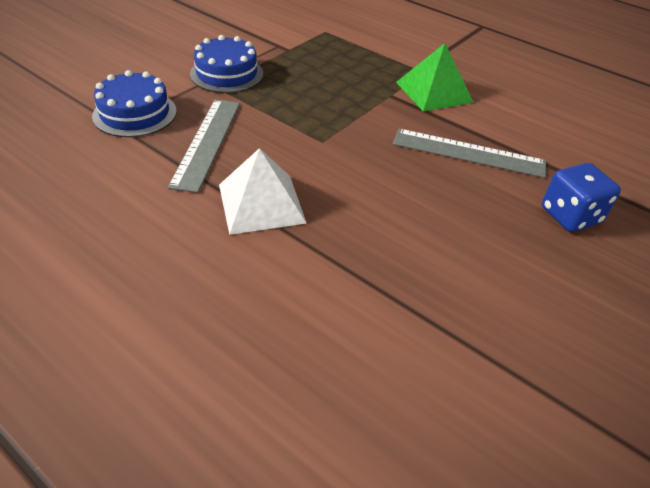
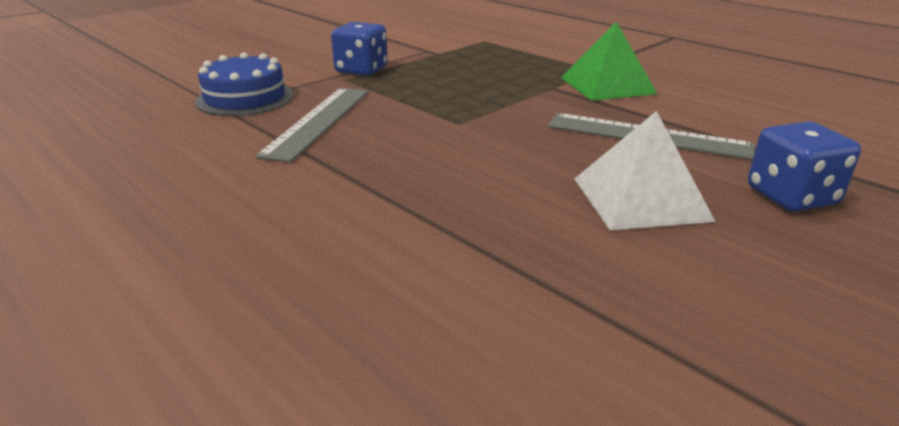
camera: 10 degrees right, 15 degrees down
blue cake [190,35,263,93] -> blue dice [331,22,388,76]
white pyramid [219,148,307,235] -> white pyramid moved to [575,111,716,230]

